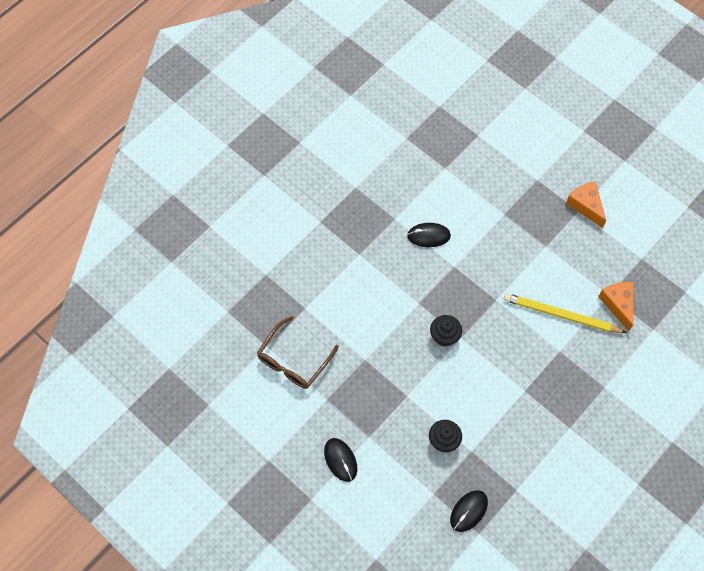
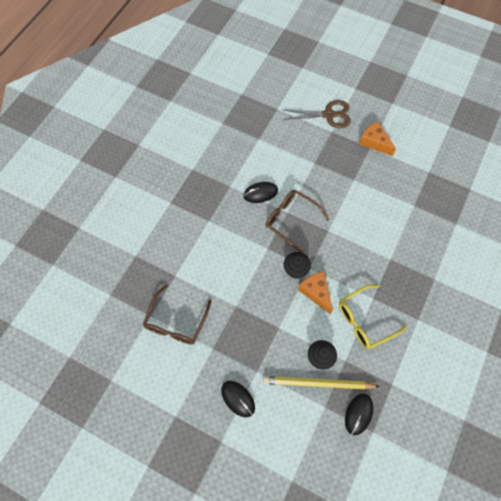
camera: 15 degrees left, 0 degrees up
yellow pencil [504,293,627,333] -> yellow pencil moved to [263,376,380,389]
orange cheese [598,282,634,331] -> orange cheese moved to [298,272,333,315]
none -> brown glasses [265,190,330,253]
none -> brown scissors [283,100,351,128]
none -> yellow glasses [339,285,407,349]

